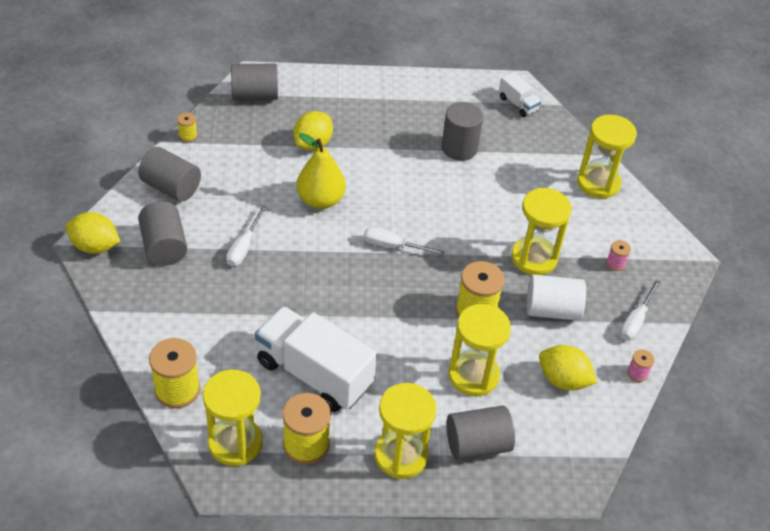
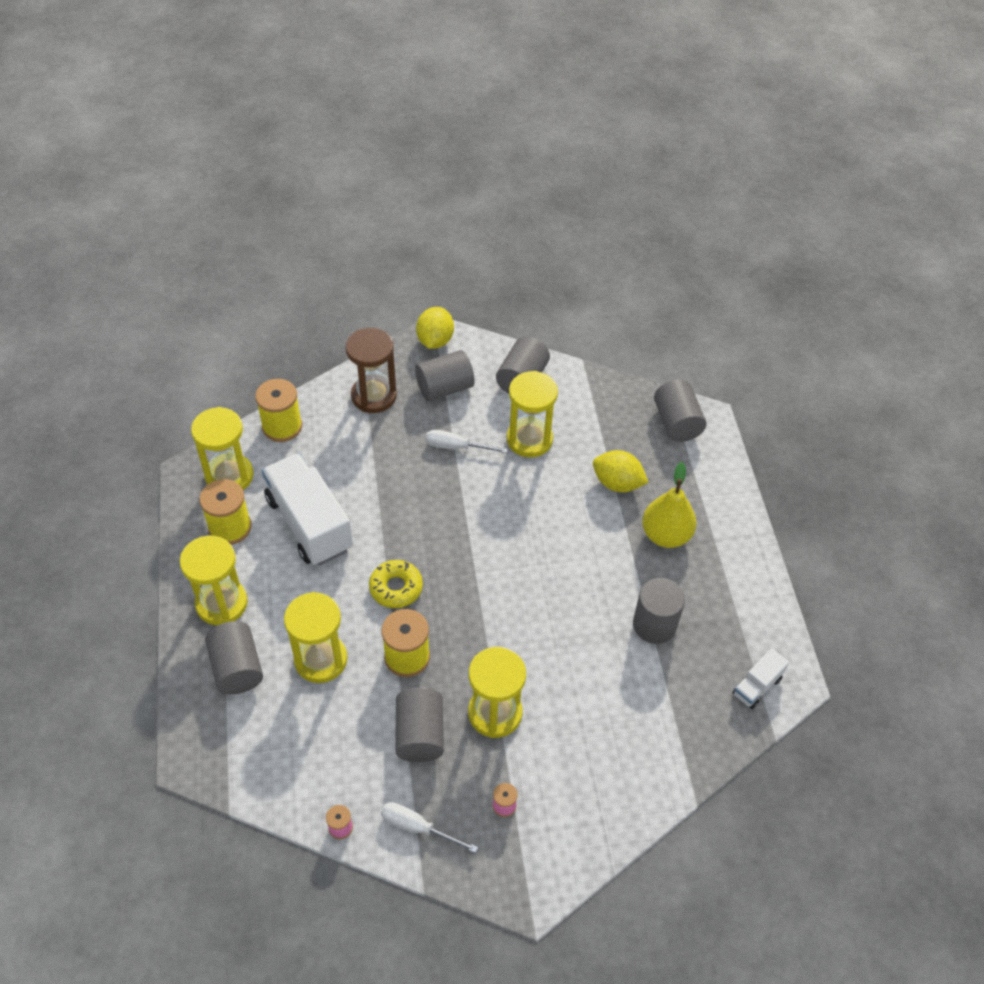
camera: 85 degrees right, 5 degrees up
yellow spool [177,113,197,142] -> none
white truck [255,306,377,412] -> white truck turned 60 degrees counterclockwise [262,453,353,565]
yellow pear [296,133,346,209] -> yellow pear moved to [642,462,697,548]
white screwdriver [363,227,445,255] -> none
white cylinder [527,274,586,321] -> grey cylinder [396,688,444,762]
yellow lemon [539,345,597,391] -> none
yellow hourglass [577,114,637,198] -> yellow hourglass moved to [507,371,558,457]
none -> brown hourglass [345,328,397,413]
none -> yellow donut [369,560,423,608]

